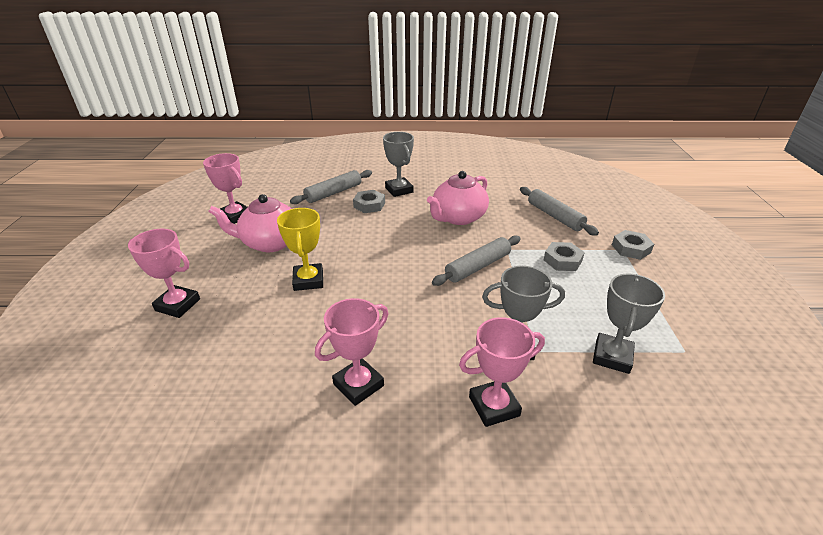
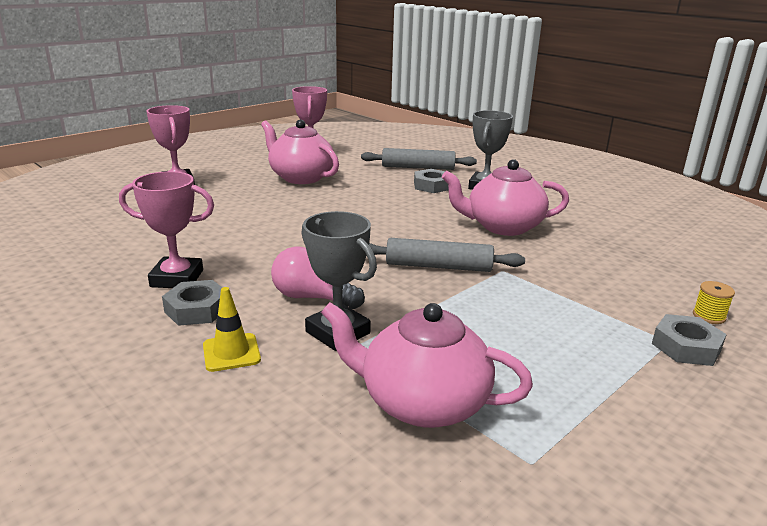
camera: 45 degrees right, 10 degrees down
yellow trophy [277,208,323,291] -> none
pink trophy [459,317,545,427] -> yellow traffic cone [203,287,261,372]
grey rolling pin [520,187,599,235] -> none
grey nut [544,242,585,271] -> grey nut moved to [162,280,223,326]
grey trophy [593,274,665,374] -> pink teapot [321,302,533,428]
none -> pink light bulb [271,246,365,309]
none -> yellow spool [693,281,735,324]

